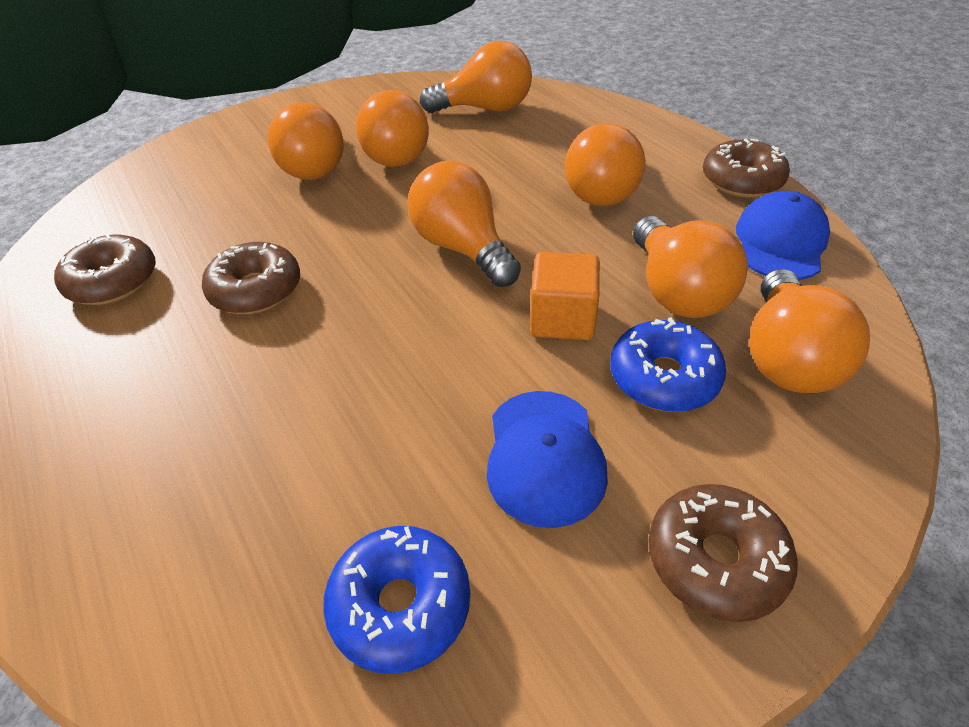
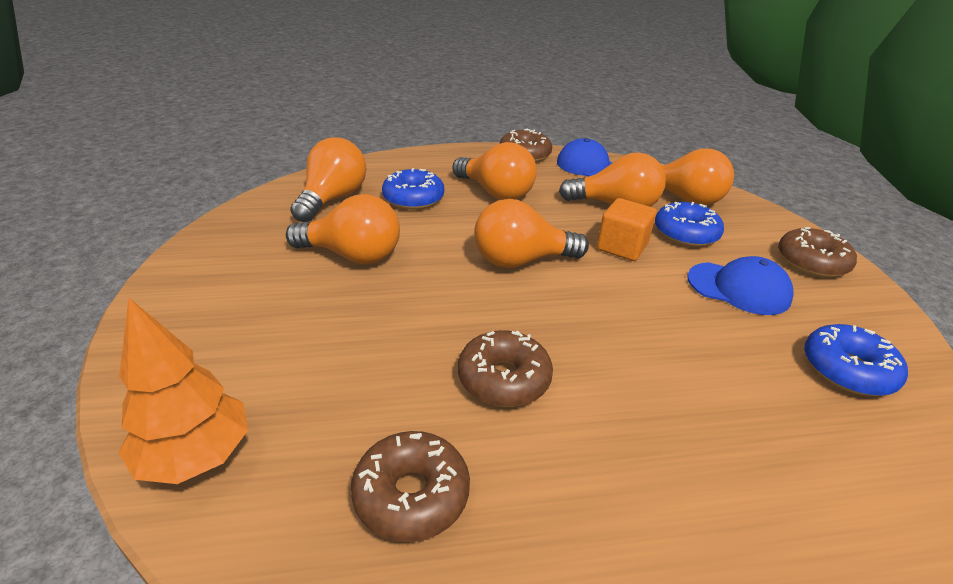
camera: 70 degrees left, 10 degrees down
orange light bulb [267,102,344,180] -> none
none -> orange tree [119,298,248,484]
none -> blue donut [382,168,444,210]

